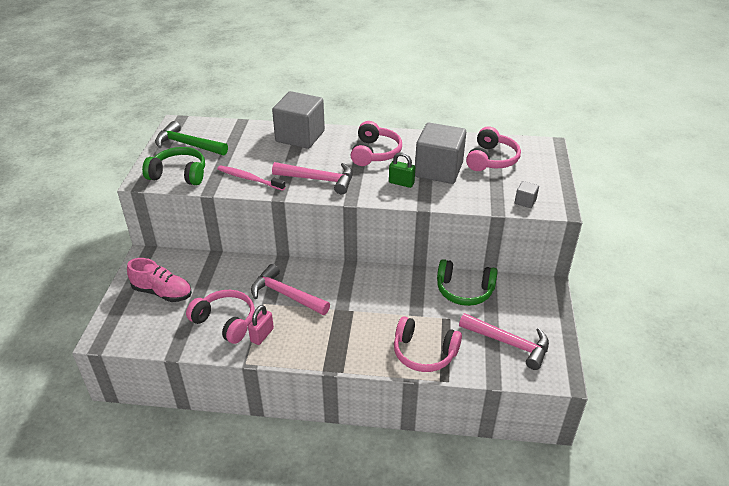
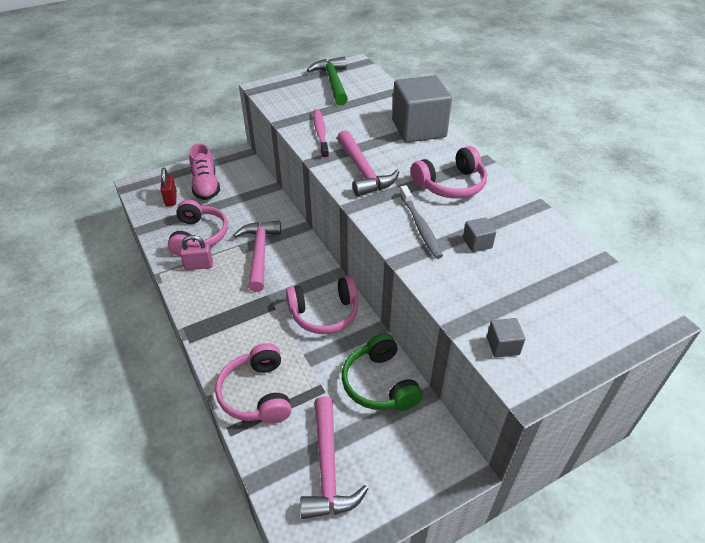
camera: 55 degrees right, 5 degrees up
green headphones [142,147,205,185] -> none
green padlock [389,152,415,188] -> grey toothbrush [400,185,443,259]
grey cube [415,123,466,184] -> grey cube [463,217,496,252], size x0.41
pink headphones [466,126,521,171] -> pink headphones moved to [286,276,358,334]
none -> red padlock [161,168,177,206]

